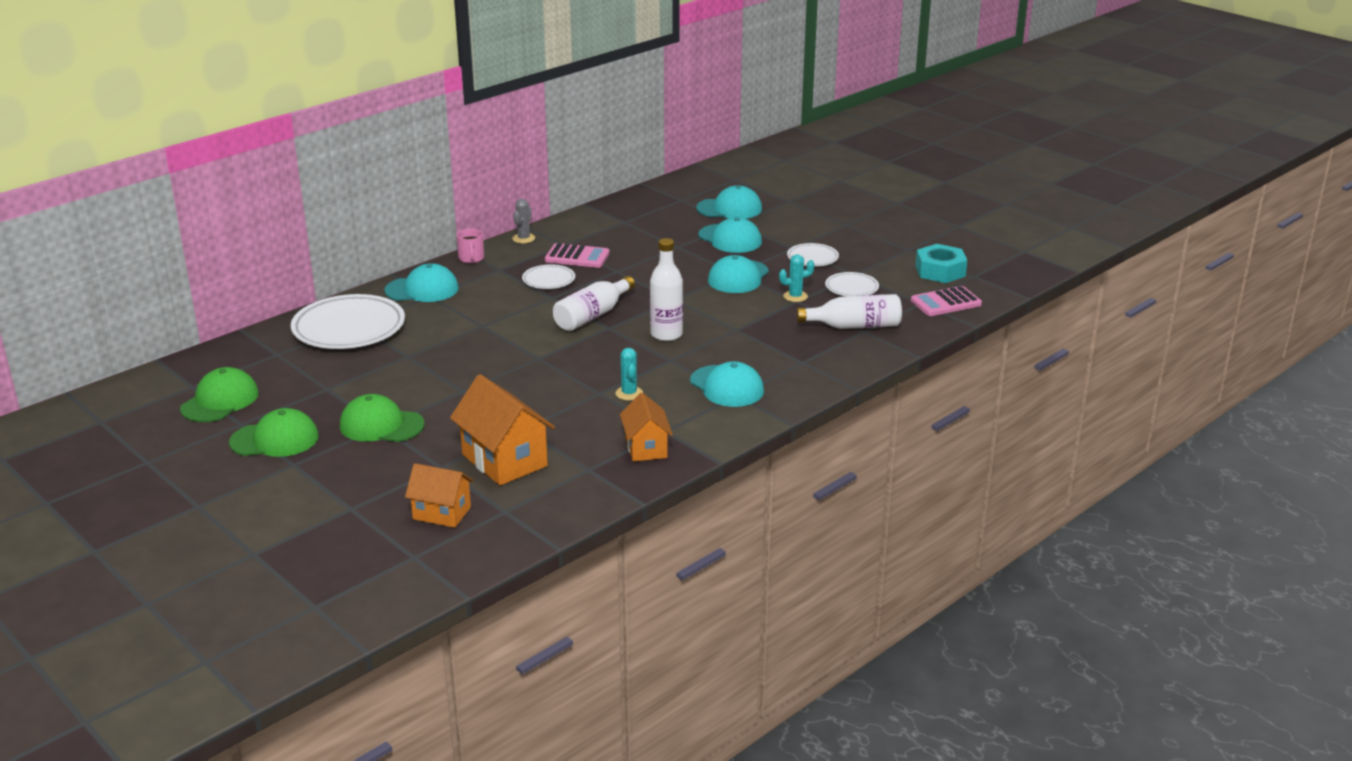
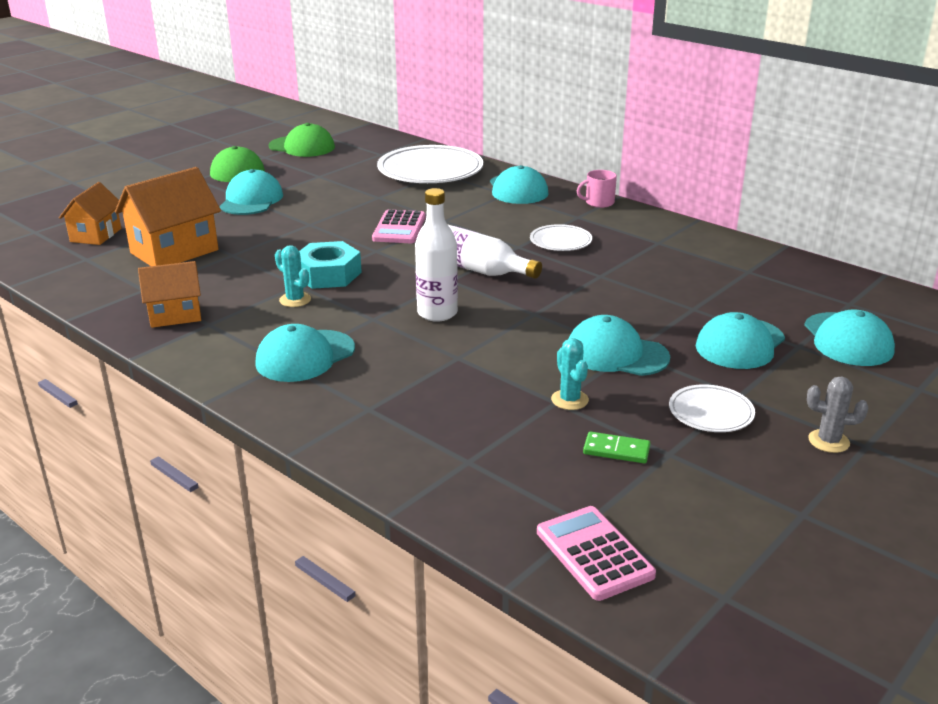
camera: 85 degrees right, 0 degrees up
green cap [340,394,425,442] -> turquoise cap [220,169,283,215]
grey cactus [512,199,535,243] -> grey cactus moved to [807,377,868,453]
pink calculator [545,243,610,268] -> pink calculator moved to [372,210,426,243]
turquoise cactus [615,348,643,400] -> turquoise cactus turned 60 degrees clockwise [275,245,311,307]
white bottle [796,294,902,329] -> none
white plate [825,272,879,297] -> green domino [583,432,650,463]
turquoise nut [915,244,967,283] -> turquoise nut moved to [299,241,362,289]

